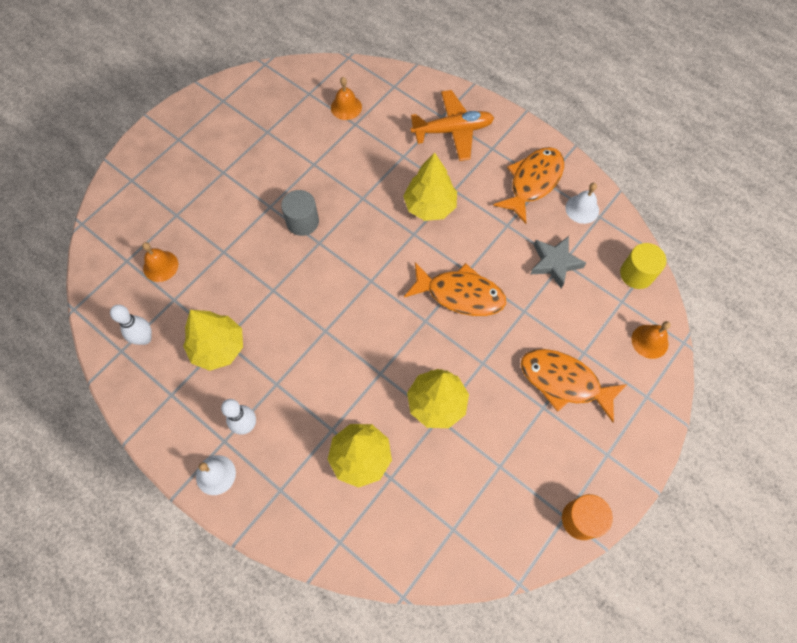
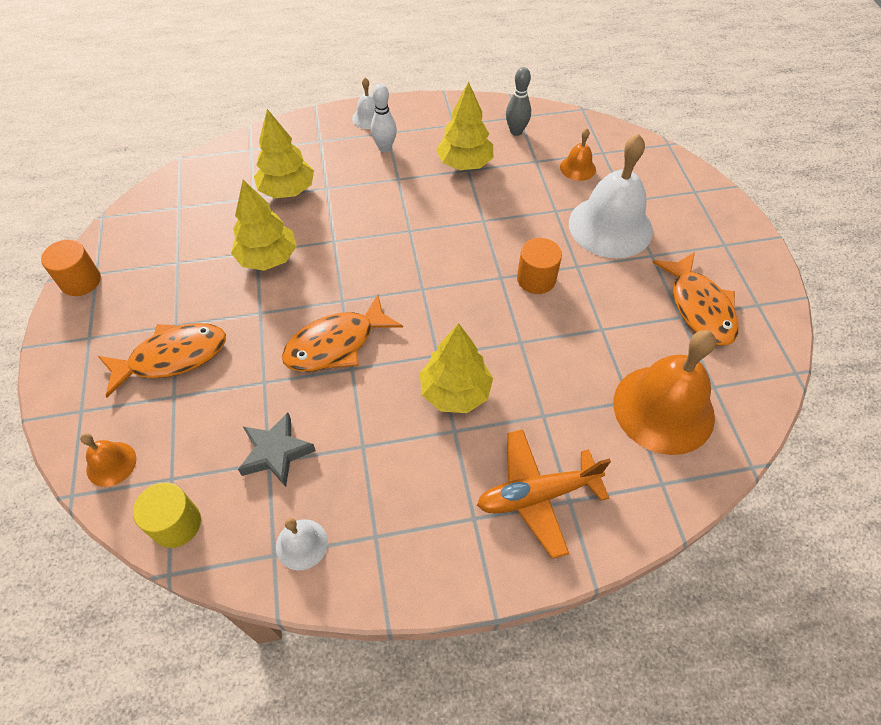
camera: 130 degrees right, 10 degrees down
white bowling pin [110,305,152,345] -> grey bowling pin [506,67,531,136]
grey cylinder [281,190,319,236] -> orange cylinder [517,238,562,294]
orange bell [331,77,362,120] -> orange bell [613,330,716,455], size x2.18
orange plane [410,90,494,161] -> orange plane turned 45 degrees clockwise [477,429,611,559]
orange fish [493,147,564,224] -> orange fish moved to [652,252,739,345]
none -> white bell [569,134,653,258]

